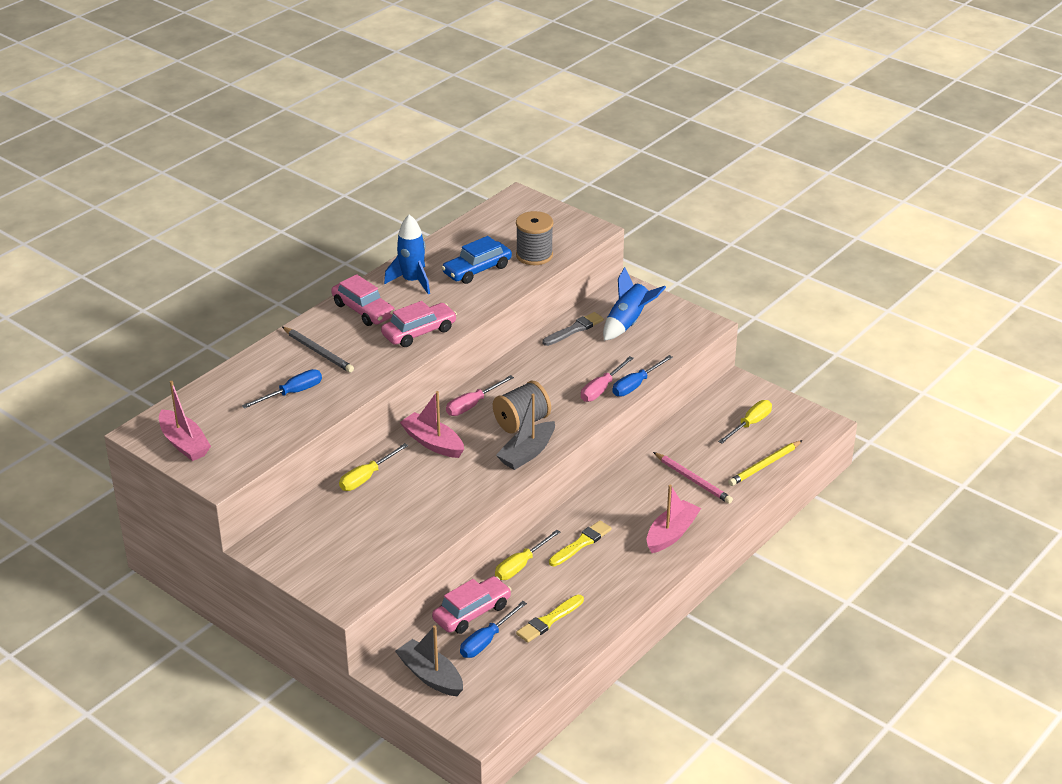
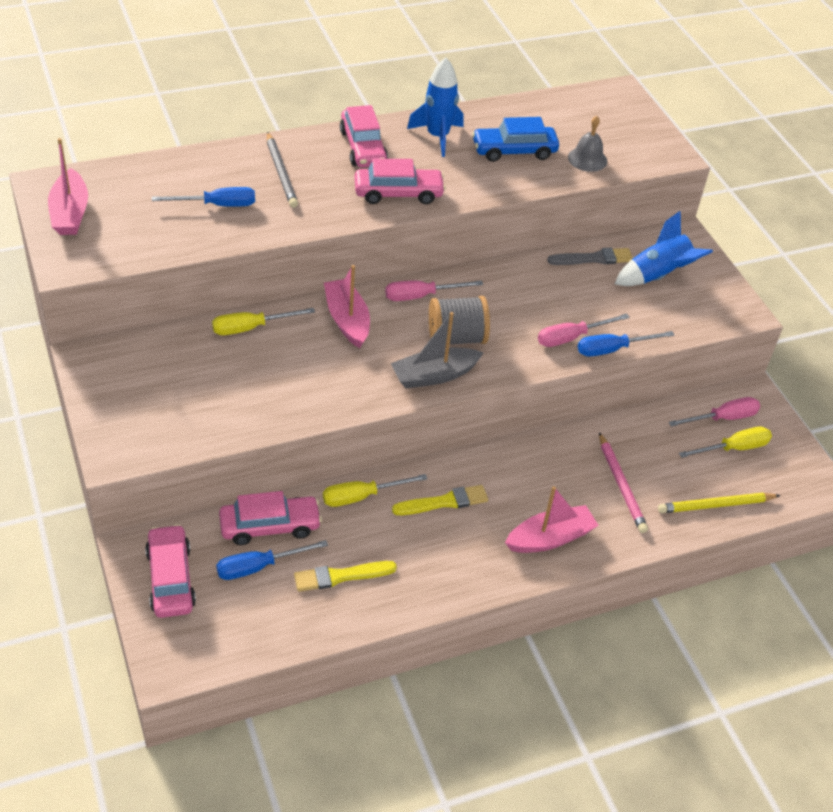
camera: 25 degrees right, 10 degrees up
grey boat [395,625,463,696] -> pink car [145,524,196,618]
grey spool [516,211,553,265] -> grey bell [568,116,607,172]
none -> pink screwdriver [669,397,760,427]

